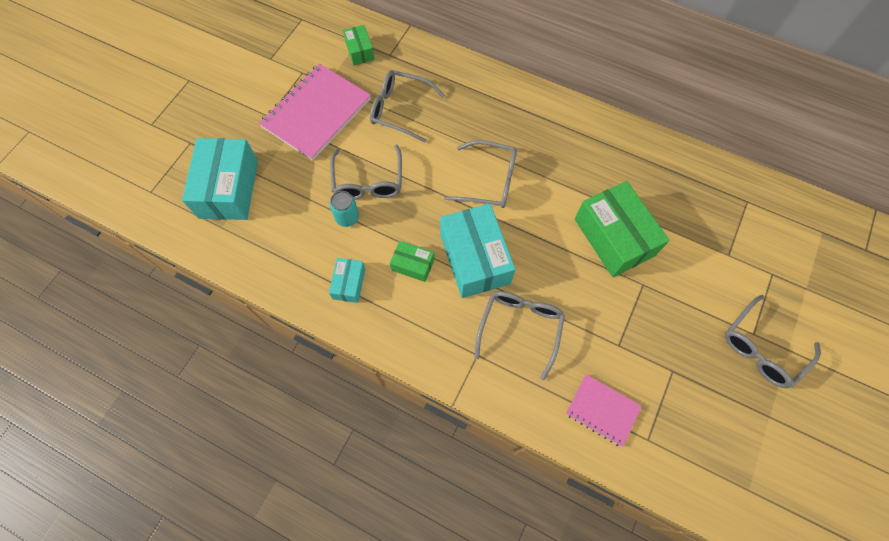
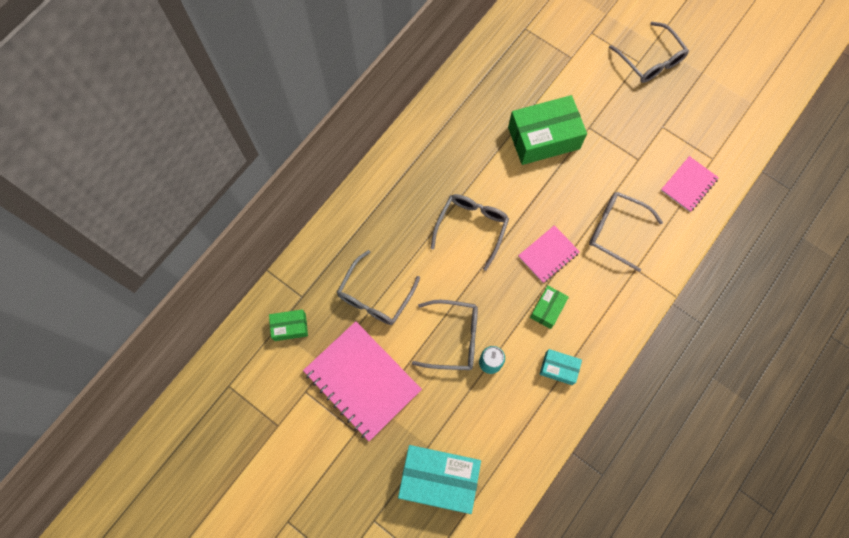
camera: 80 degrees left, 5 degrees up
turquoise box [440,204,516,298] -> pink notebook [518,225,580,283]

